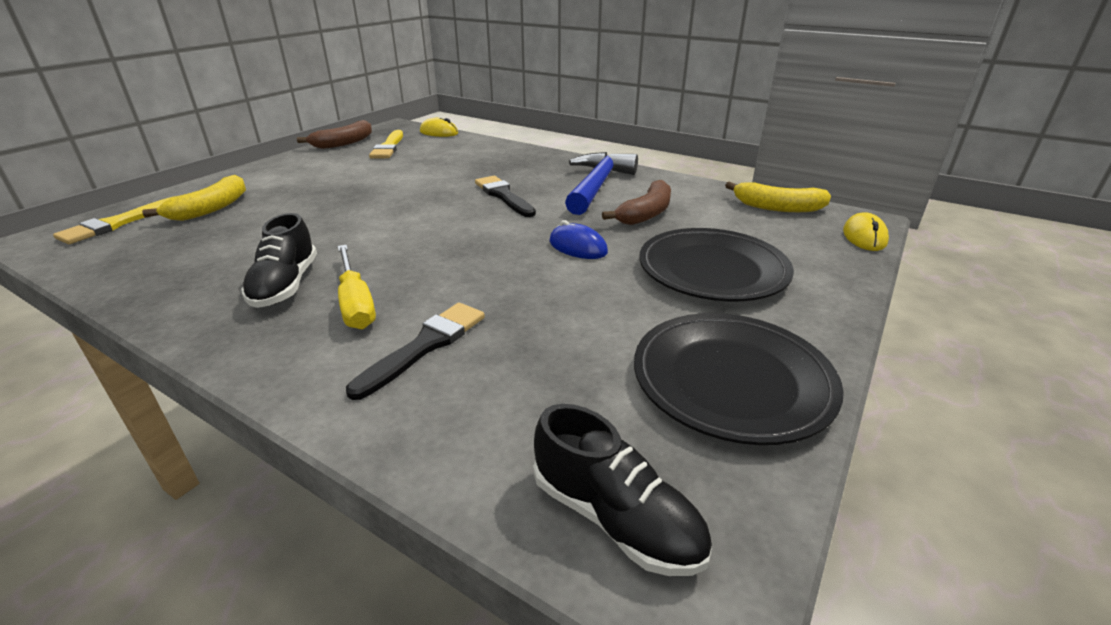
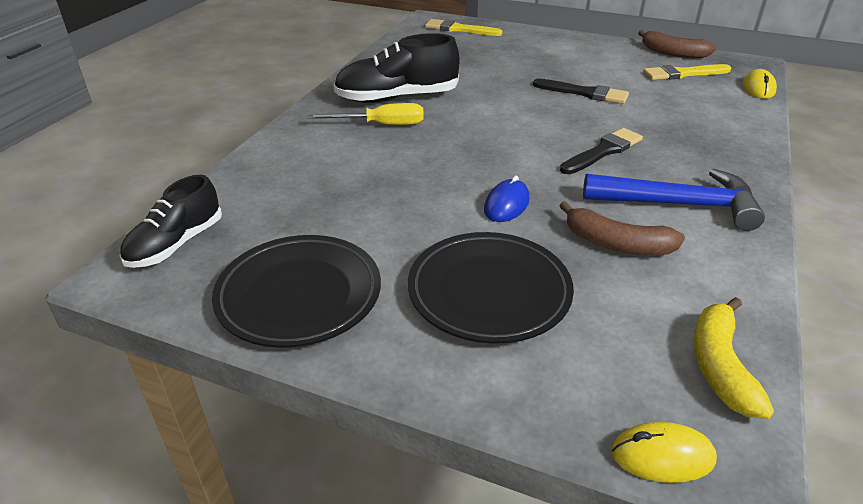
camera: 80 degrees right, 5 degrees up
yellow banana [142,175,246,221] -> none
black shoe [241,213,317,308] -> black shoe [334,33,459,103], size x1.52
yellow screwdriver [338,245,376,330] -> yellow screwdriver turned 150 degrees counterclockwise [307,103,424,125]
black brush [346,303,485,400] -> black brush moved to [533,79,629,104]

